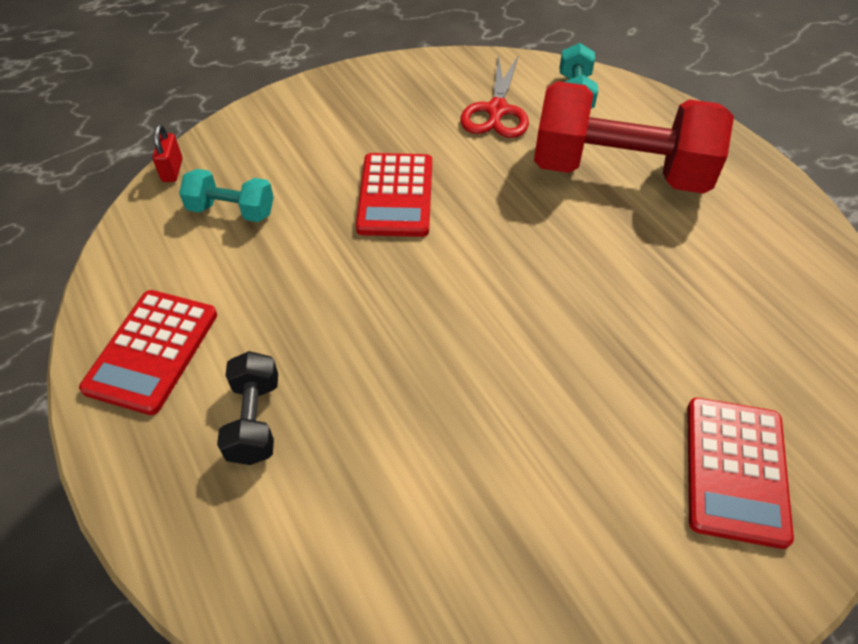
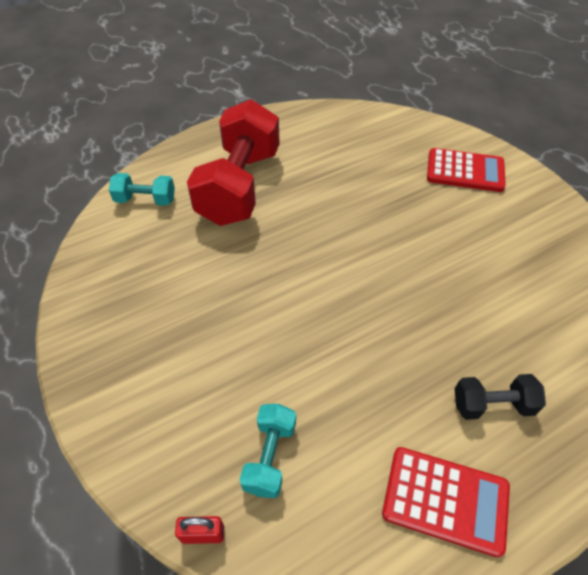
camera: 90 degrees left, 0 degrees up
red calculator [356,153,432,237] -> none
red scissors [460,54,529,138] -> none

